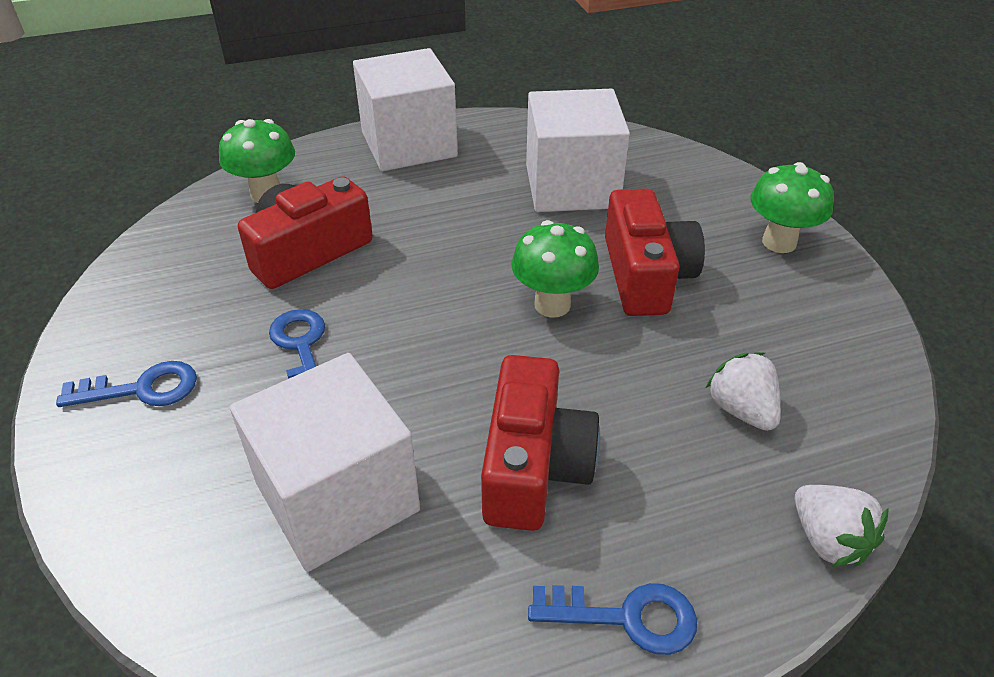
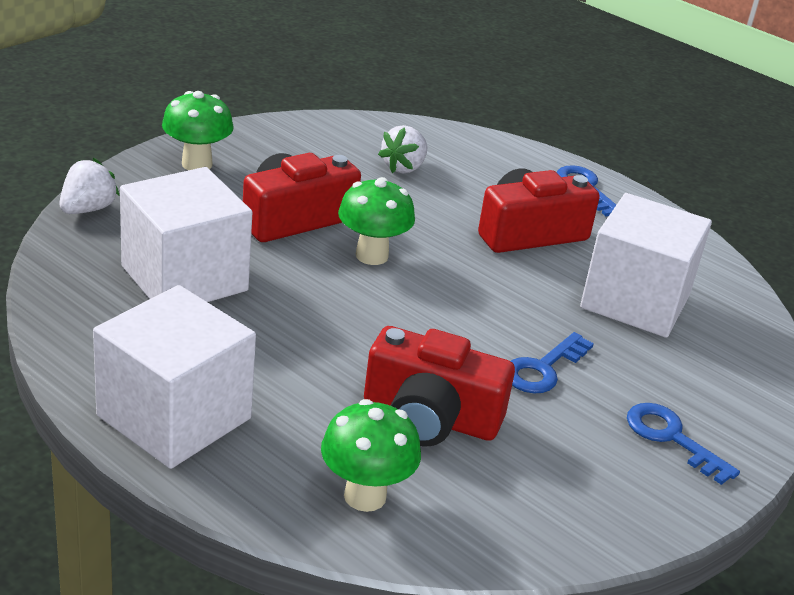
camera: 125 degrees left, 10 degrees down
white strawberry [795,485,888,567] -> white strawberry moved to [59,158,120,214]

